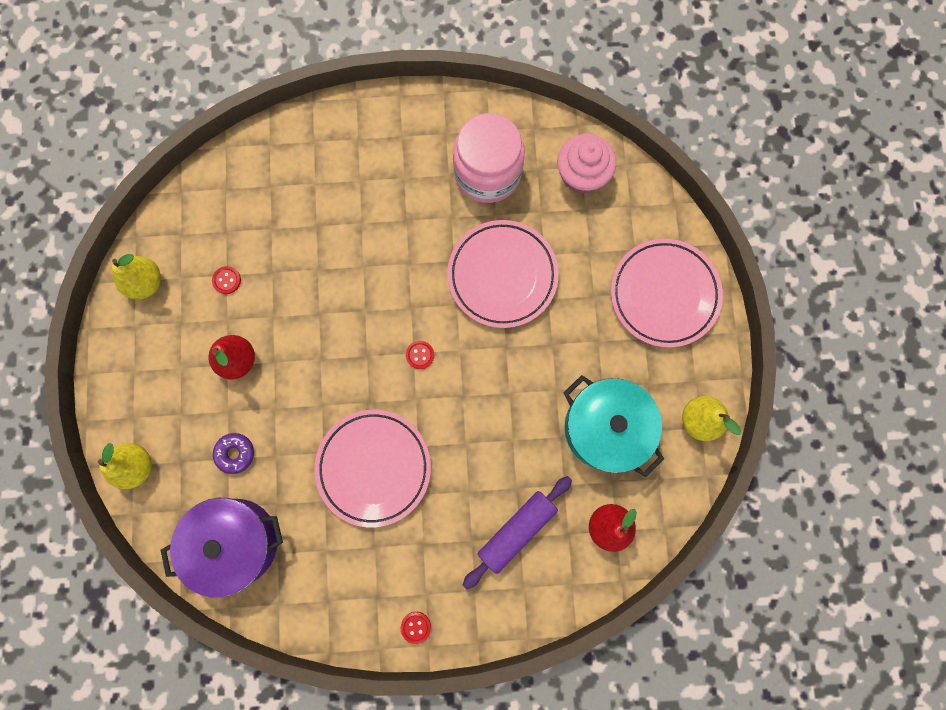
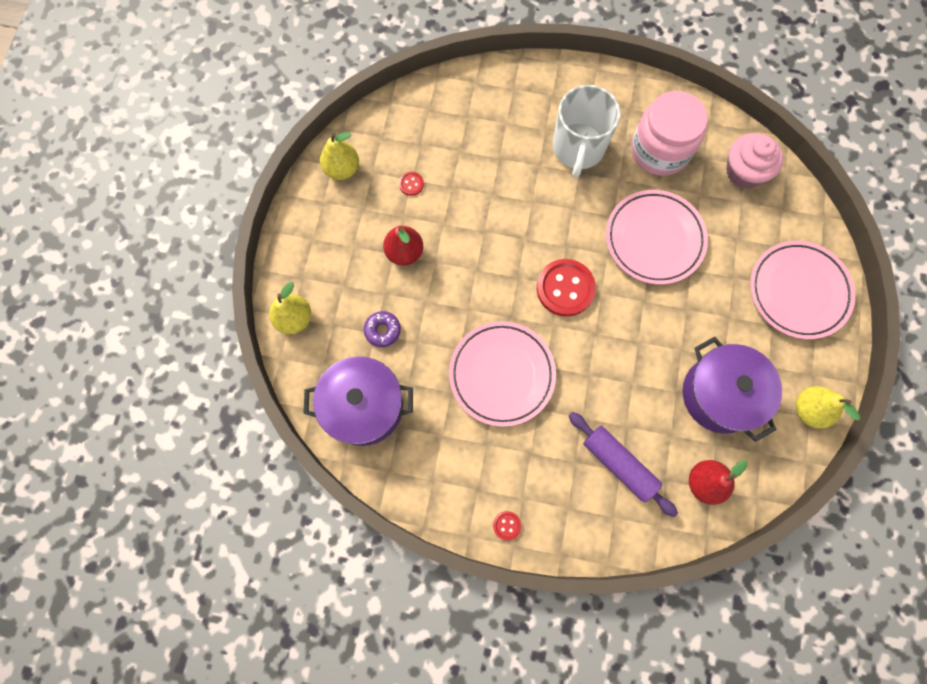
camera: 15 degrees right, 5 degrees down
red button [406,341,434,369] -> red button [537,259,596,317], size x2.24
purple rolling pin [463,476,572,589] -> purple rolling pin turned 75 degrees clockwise [569,412,678,517]
turquoise pot [564,375,664,477] -> purple pot [683,337,782,442]
none -> white mug [553,85,620,178]

